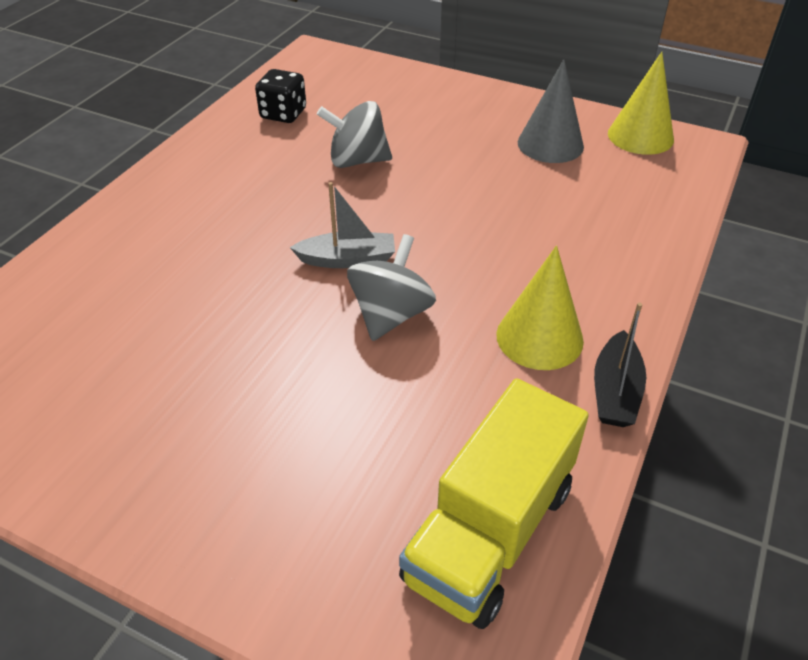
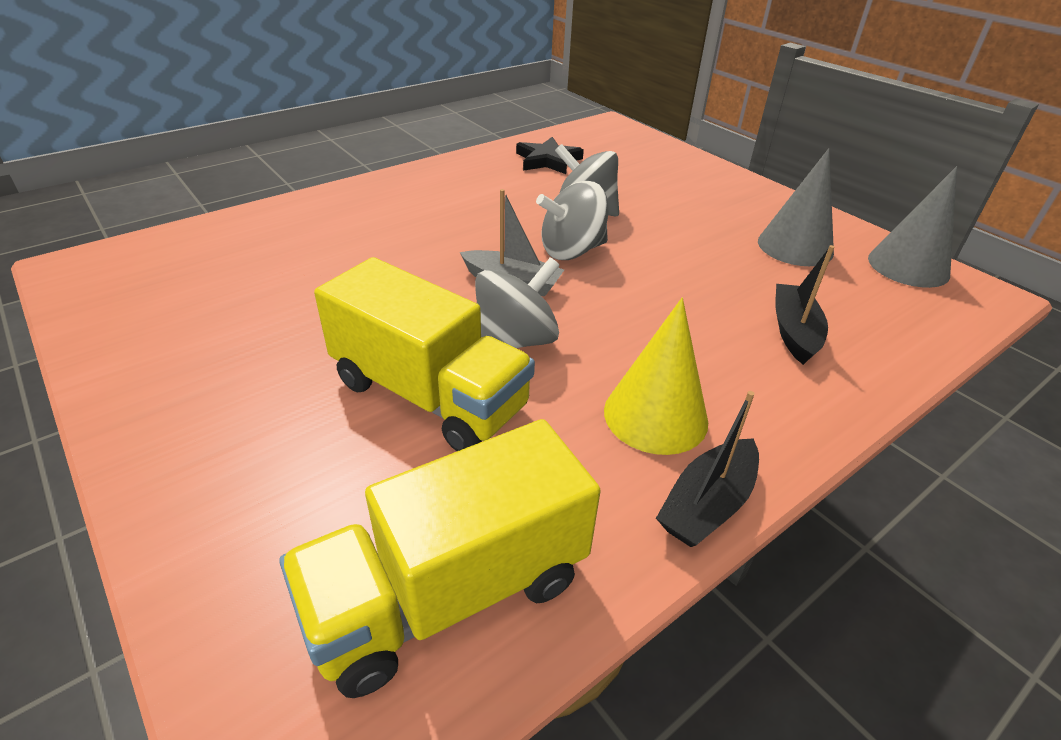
camera: 25 degrees right, 5 degrees down
black dice [255,69,306,123] -> black star [516,137,584,174]
yellow cone [608,52,674,155] -> grey cone [868,166,957,288]
none -> yellow truck [314,257,535,451]
none -> grey spinning top [536,181,609,260]
none -> black boat [775,245,834,365]

